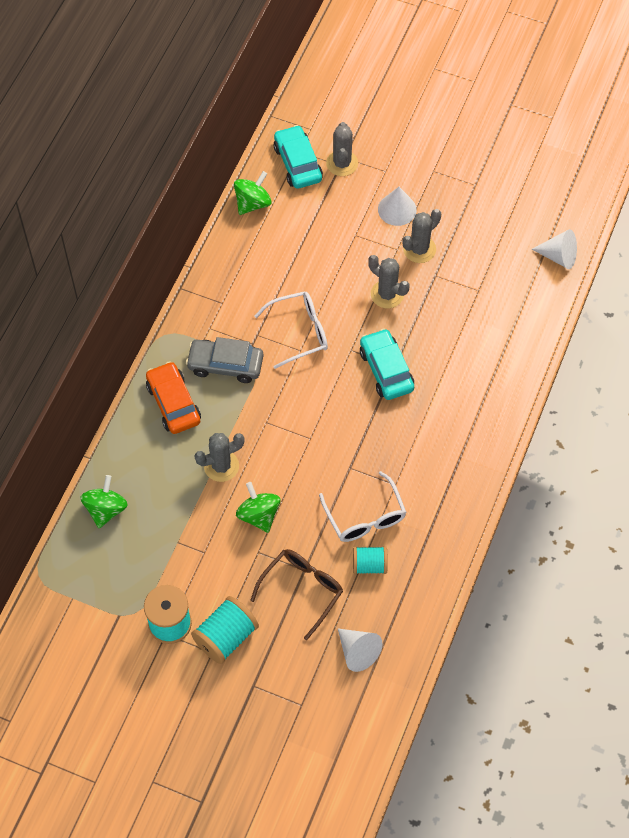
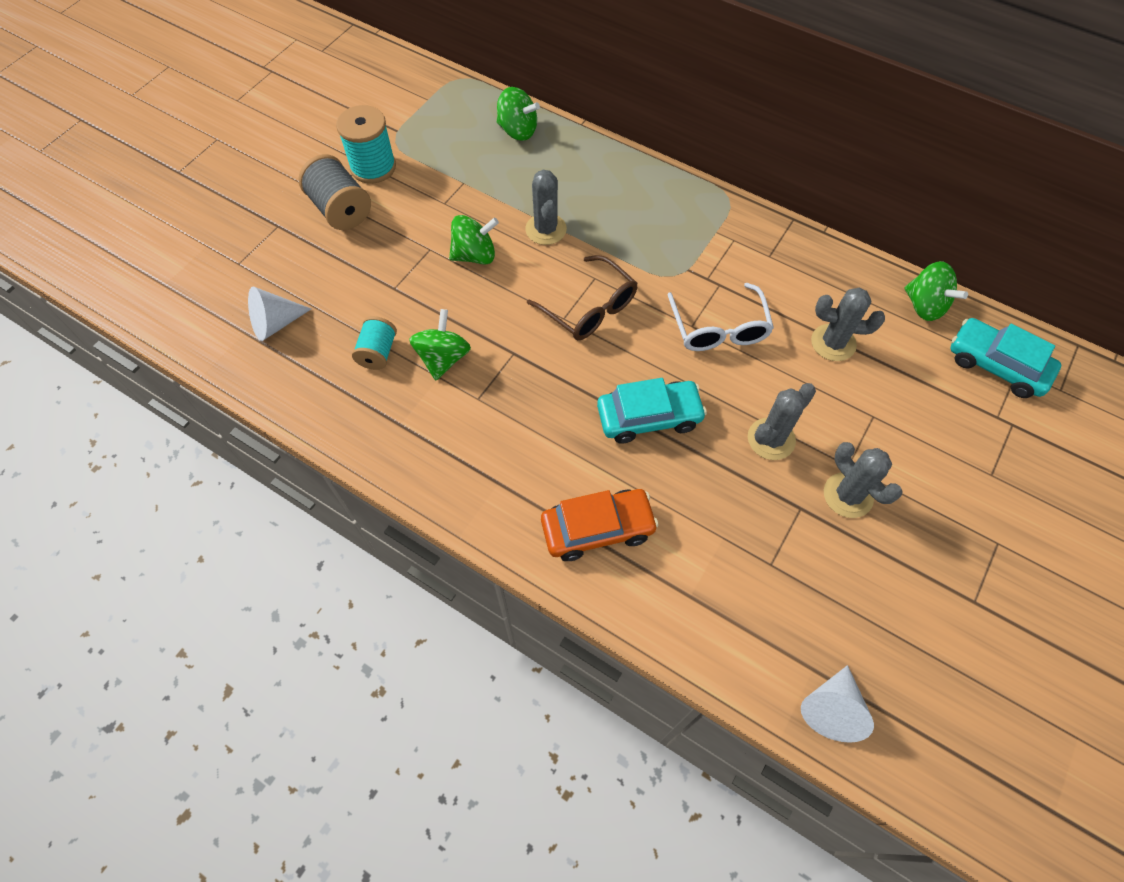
camera: 100 degrees right, 0 degrees up
orange car [146,361,201,434] -> orange car moved to [541,489,659,561]
grey car [186,337,263,383] -> none
turquoise spool [191,596,259,664] -> grey spool [298,154,371,230]
brown glasses [250,549,343,640] -> brown glasses moved to [527,255,638,340]
turquoise car [274,125,323,189] -> turquoise car turned 135 degrees counterclockwise [950,318,1061,398]
white glasses [319,471,406,542] -> green spinning top [409,309,471,380]
grey cactus [326,122,358,176] -> grey cactus moved to [811,288,885,361]
white cone [378,187,417,226] -> none

